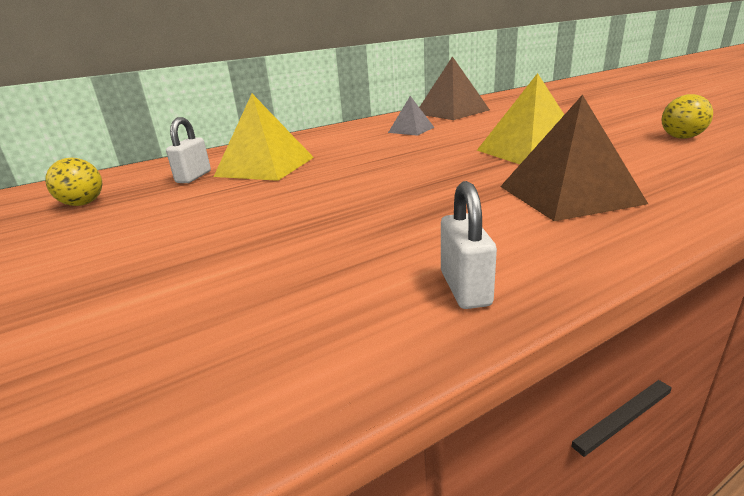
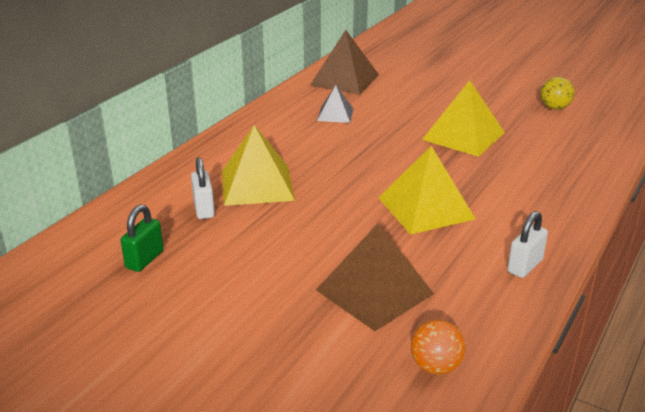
camera: 30 degrees left, 5 degrees up
yellow ball [45,158,102,206] -> green padlock [121,205,164,272]
white padlock [441,181,497,309] -> white padlock turned 75 degrees clockwise [507,211,548,278]
brown pyramid [500,95,648,221] -> brown pyramid moved to [316,224,434,331]
none -> yellow pyramid [378,146,476,235]
none -> orange ball [411,320,465,375]

